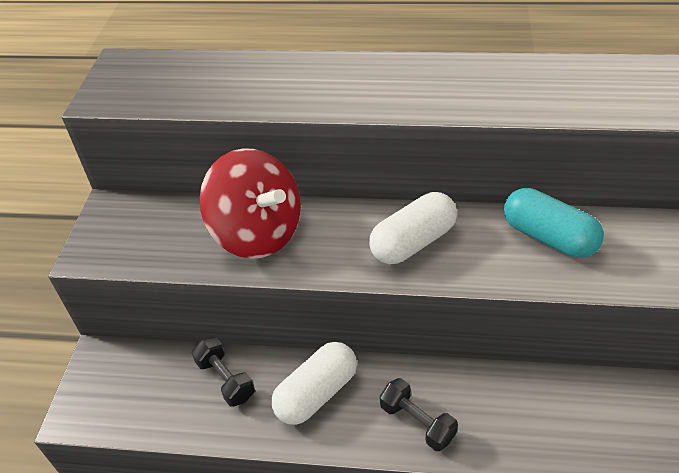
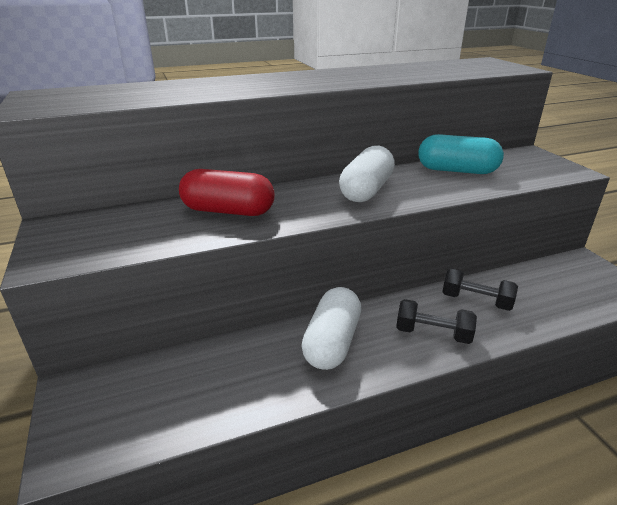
camera: 30 degrees left, 15 degrees down
black dumbbell [192,337,255,407] -> black dumbbell moved to [442,268,518,311]
red spinning top [200,148,301,259] -> red capsule [179,169,275,216]

